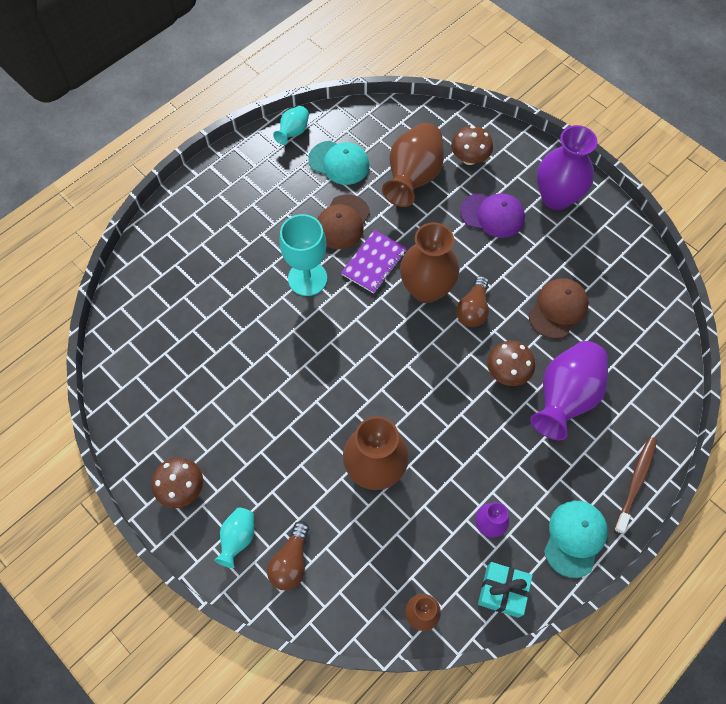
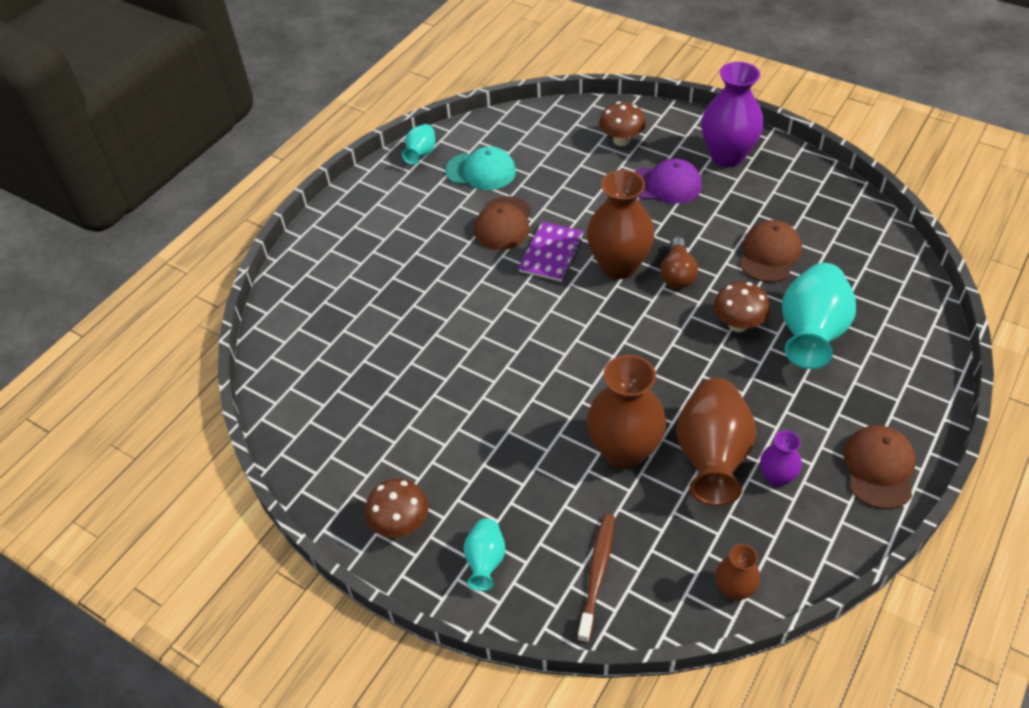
camera: 10 degrees left, 15 degrees down
brown light bulb [267,521,309,590] -> none
turquoise goblet [280,214,327,296] -> none
brown vase [382,123,444,207] -> brown vase moved to [676,378,757,506]
turquoise gift [478,562,533,618] -> none
purple vase [530,341,608,440] -> turquoise vase [782,263,856,369]
turquoise cap [544,501,608,578] -> brown cap [843,425,916,509]
brown toothbrush [614,437,657,534] -> brown toothbrush moved to [577,514,615,643]

